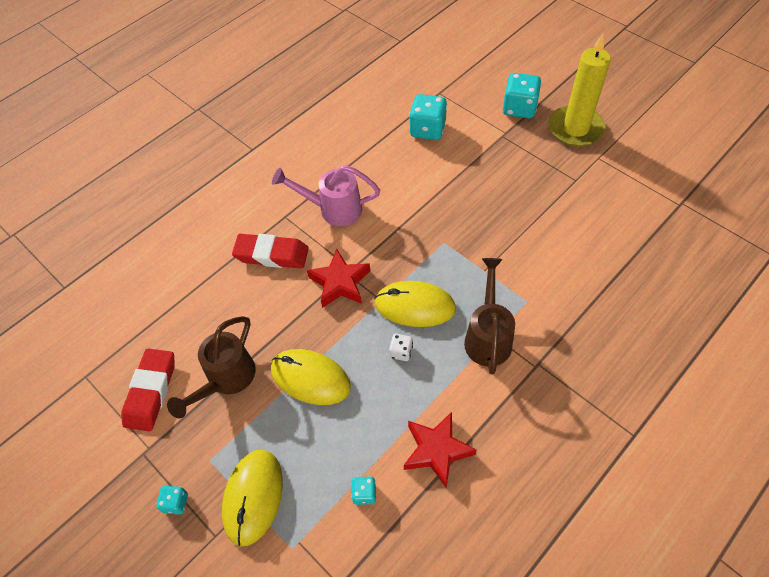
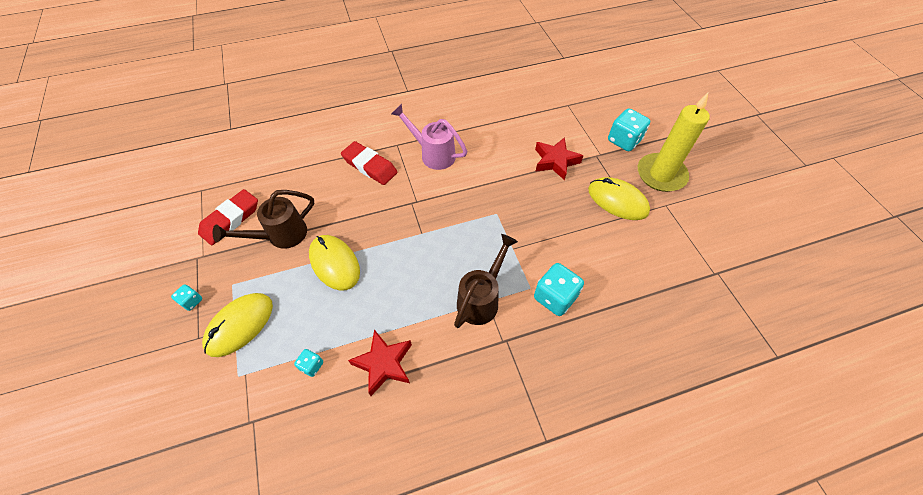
camera: 25 degrees right, 0 degrees up
red star [307,249,370,308] -> red star moved to [535,137,583,180]
yellow mouse [374,281,456,327] -> yellow mouse moved to [588,177,650,220]
white dice [389,334,413,361] -> none
turquoise dice [409,94,447,140] -> turquoise dice moved to [534,263,584,316]

